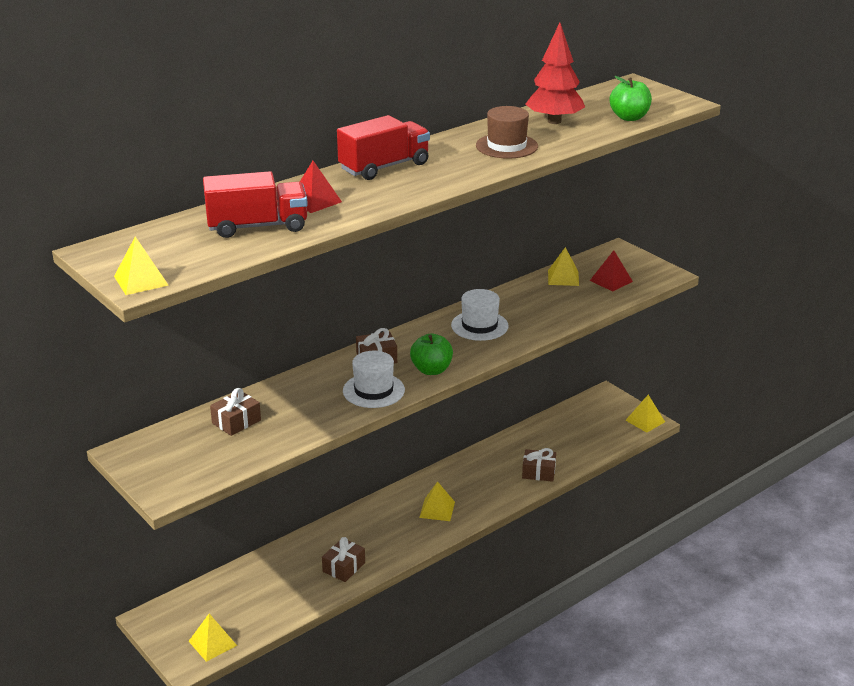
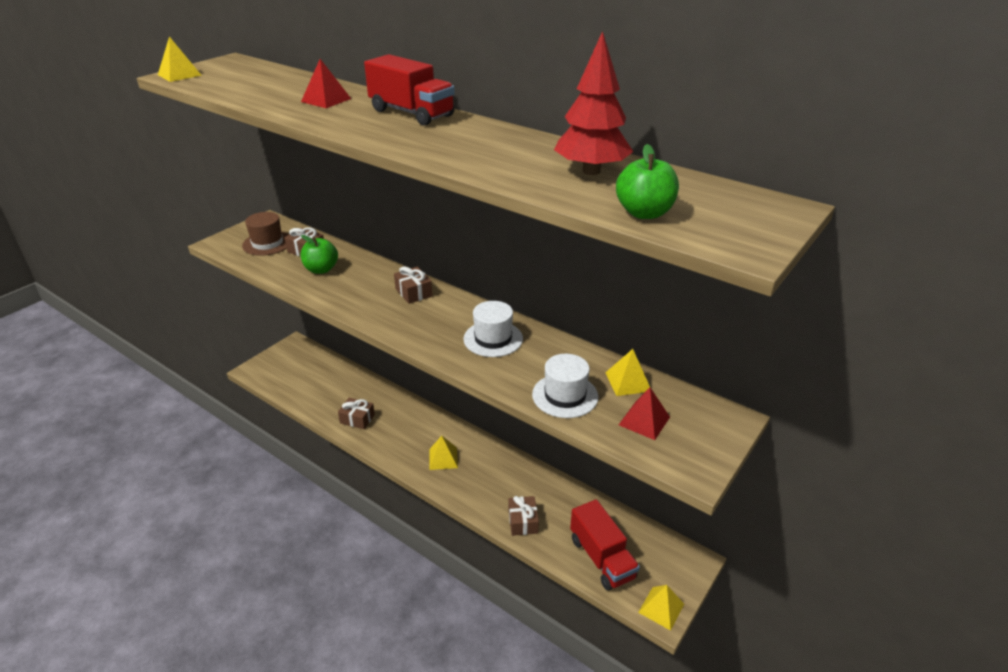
camera: 75 degrees right, 5 degrees up
yellow pyramid [189,614,237,662] -> none
red truck [203,171,308,238] -> red truck moved to [570,499,640,590]
white hat [343,351,405,408] -> white hat moved to [532,354,598,418]
green apple [410,334,453,375] -> green apple moved to [301,235,338,274]
brown hat [476,106,538,159] -> brown hat moved to [242,212,289,256]

